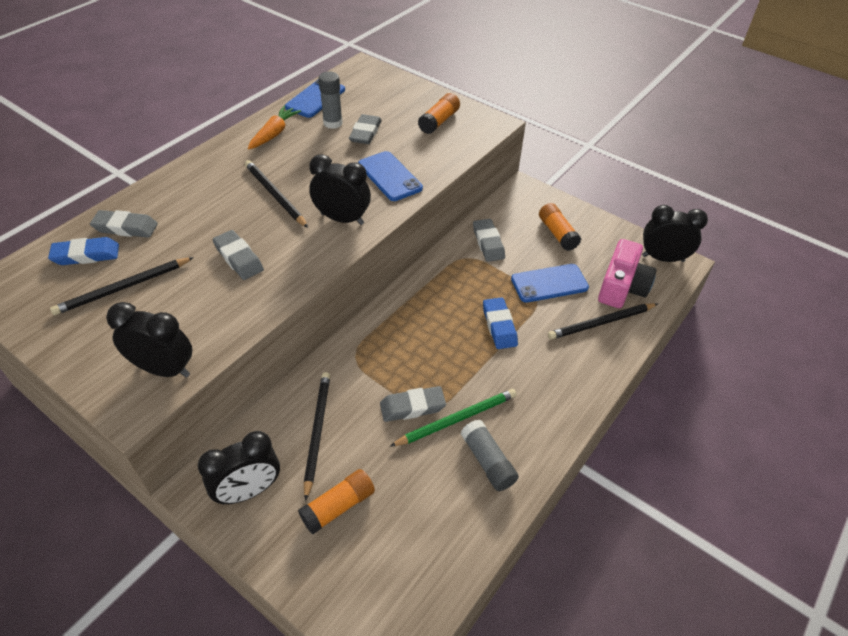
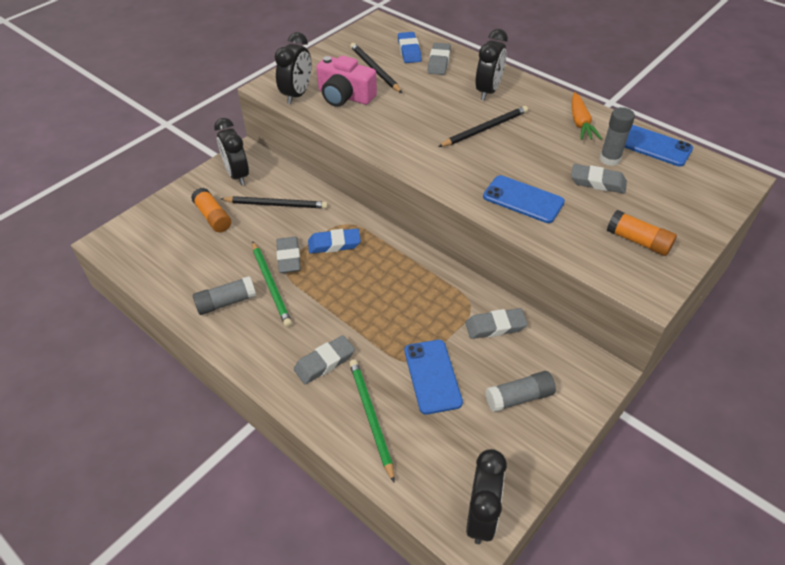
camera: 95 degrees right, 0 degrees up
grey eraser [213,230,264,280] -> grey eraser moved to [294,335,355,384]
orange carrot [248,106,301,149] -> orange carrot turned 60 degrees clockwise [572,92,602,140]
black clock [309,154,371,225] -> black clock moved to [476,29,508,101]
blue phone [358,151,423,201] -> blue phone turned 60 degrees clockwise [483,175,565,223]
blue eraser [483,297,518,349] -> blue eraser moved to [308,228,361,254]
orange glue stick [539,203,581,251] -> grey glue stick [485,371,556,412]
black pencil [548,303,658,340] -> green pencil [349,359,395,482]
pink camera [598,239,656,308] -> pink camera moved to [316,56,377,107]

